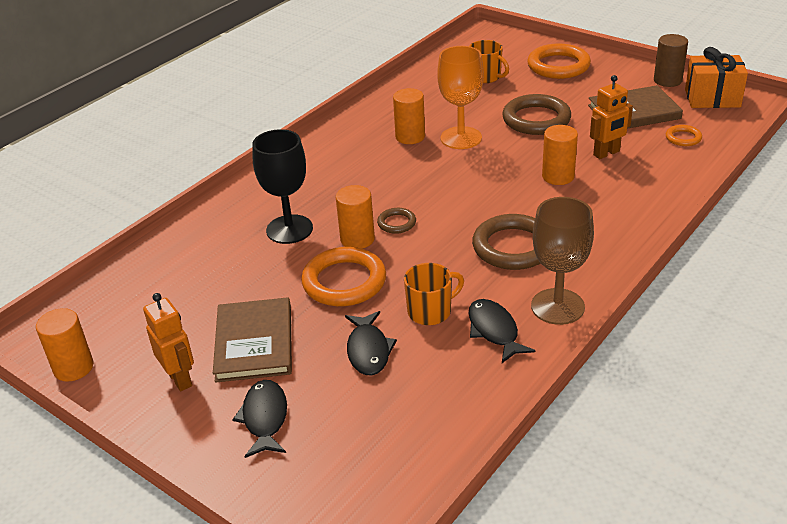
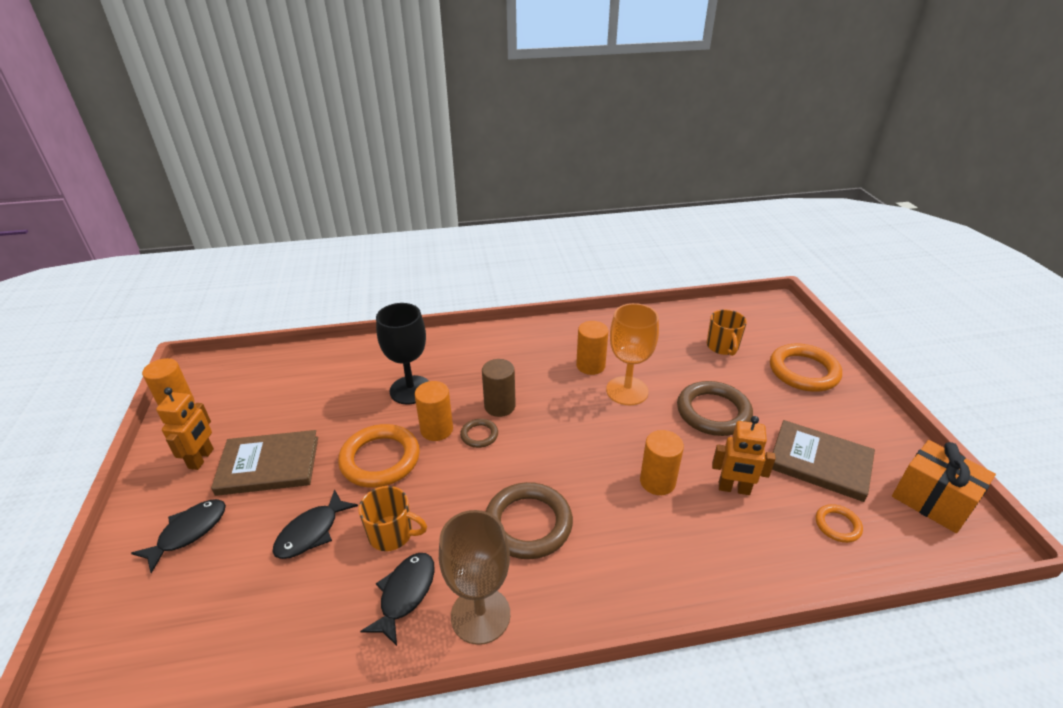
camera: 40 degrees right, 0 degrees up
brown book [213,297,292,383] -> brown book turned 45 degrees clockwise [211,430,318,496]
brown cylinder [654,34,688,87] -> brown cylinder moved to [482,359,516,417]

